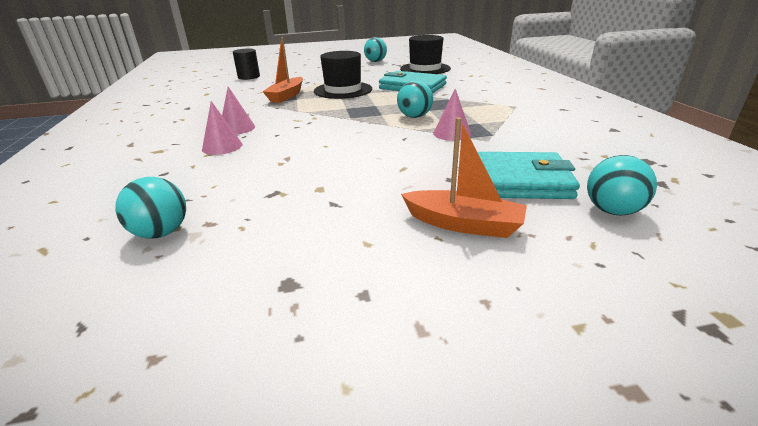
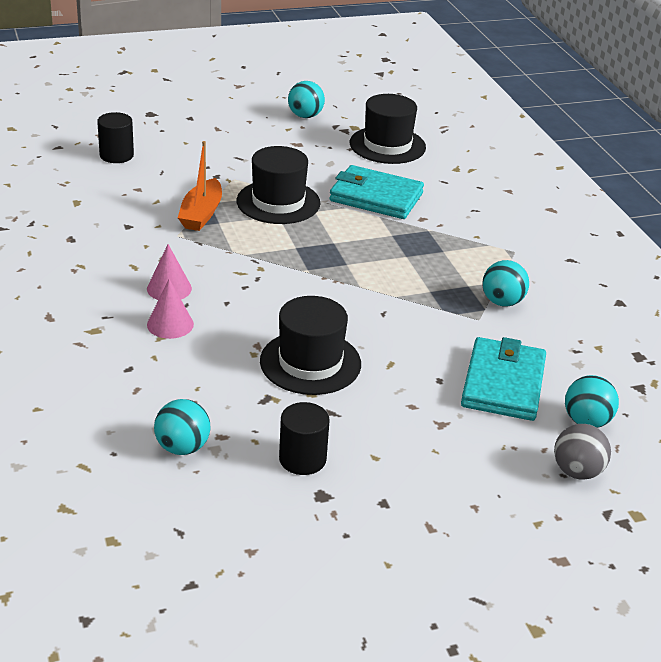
camera: 10 degrees left, 5 degrees up
turquoise ball [397,80,433,118] -> turquoise ball moved to [482,260,529,307]
orange boat [401,118,527,238] -> none
pink cone [433,89,471,141] -> none
turquoise wallet [478,152,580,199] -> turquoise wallet turned 75 degrees counterclockwise [461,337,546,421]
none -> black hat [260,296,361,395]
none -> black cylinder [279,402,330,475]
none -> grey ball [554,424,611,480]

